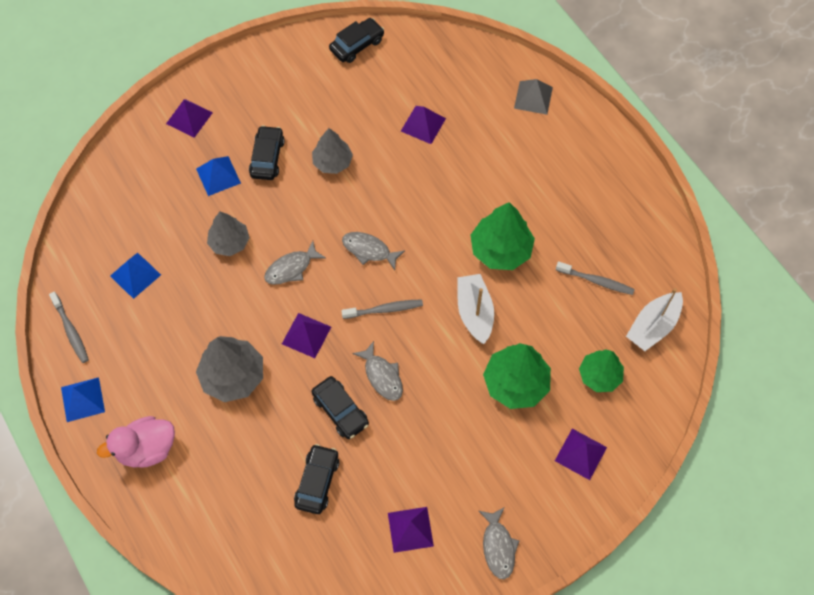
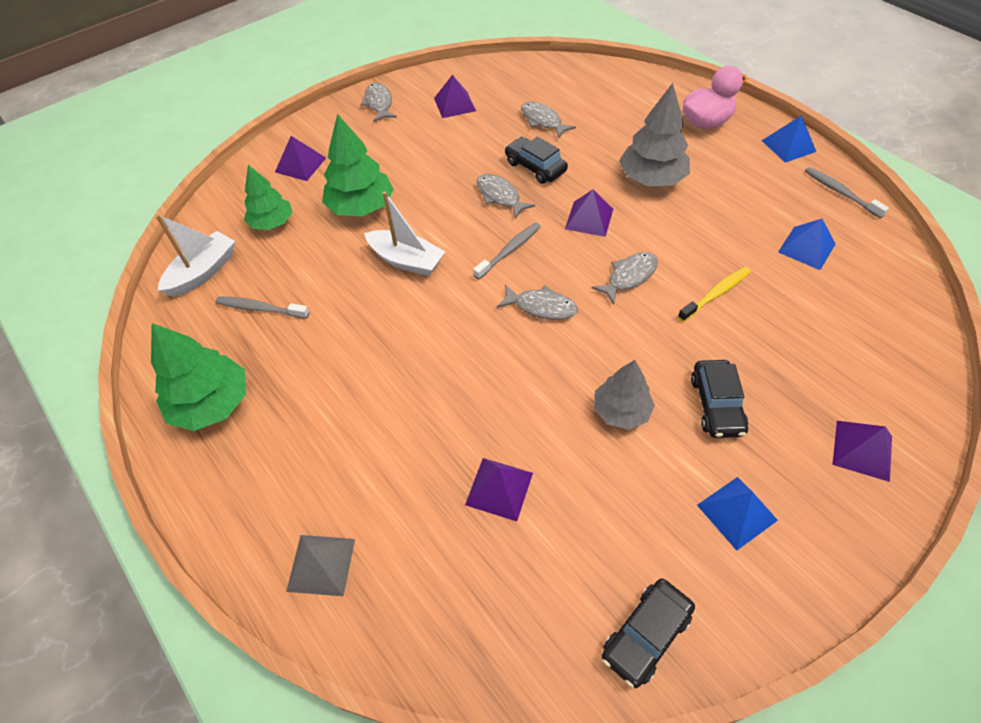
camera: 175 degrees right, 10 degrees down
blue pyramid [196,156,241,196] -> blue pyramid moved to [697,477,778,551]
grey tree [207,212,250,256] -> yellow toothbrush [678,267,751,322]
black car [294,444,339,514] -> grey fish [521,102,576,138]
grey toothbrush [341,299,423,319] -> grey toothbrush turned 150 degrees clockwise [473,223,541,280]
white boat [457,274,494,344] -> white boat turned 45 degrees counterclockwise [364,191,445,276]
green tree [470,202,535,270] -> green tree moved to [151,323,246,431]

